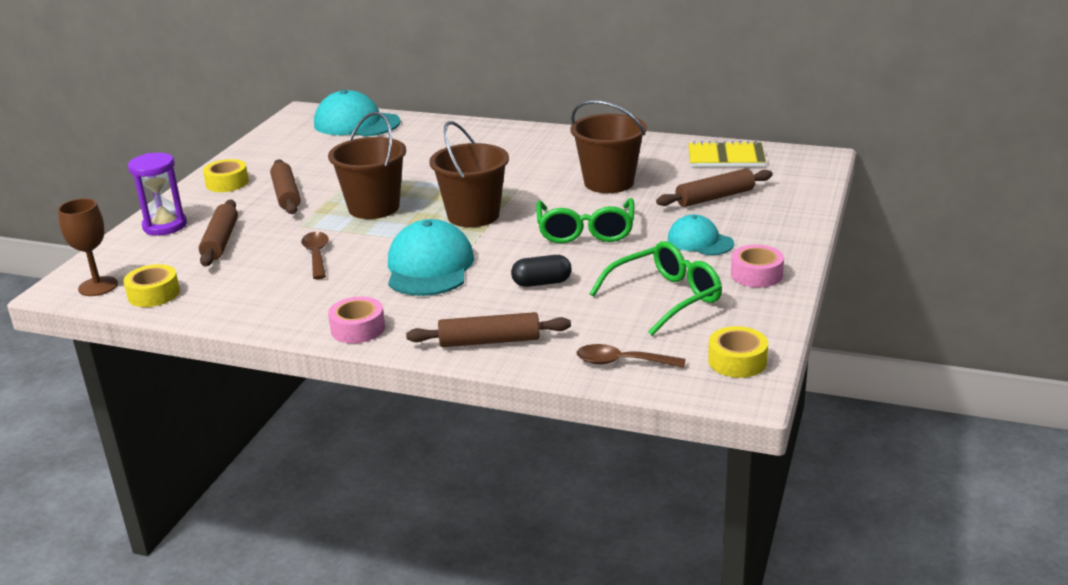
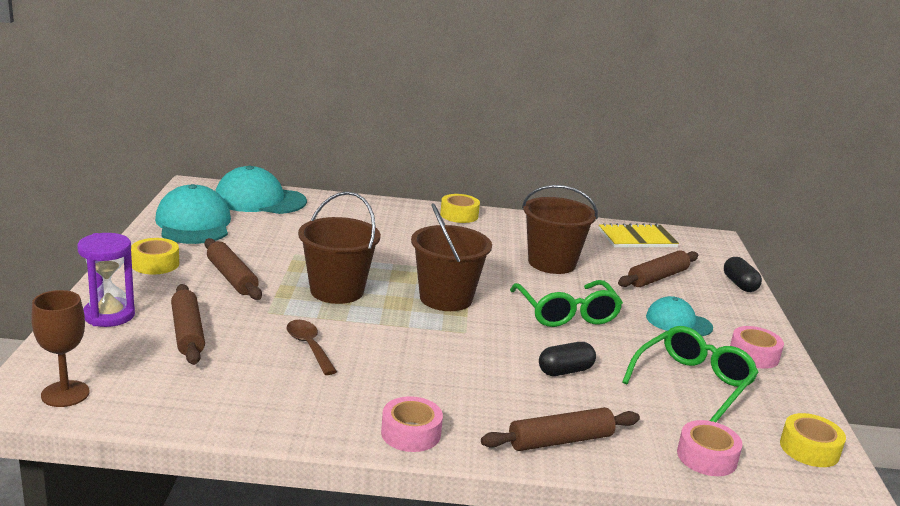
camera: 20 degrees left, 5 degrees down
yellow tape [123,264,180,307] -> yellow tape moved to [440,194,480,223]
turquoise cap [388,219,474,296] -> turquoise cap moved to [155,184,231,244]
brown spoon [577,344,685,368] -> pink tape [677,420,743,476]
none -> black capsule [724,257,762,292]

